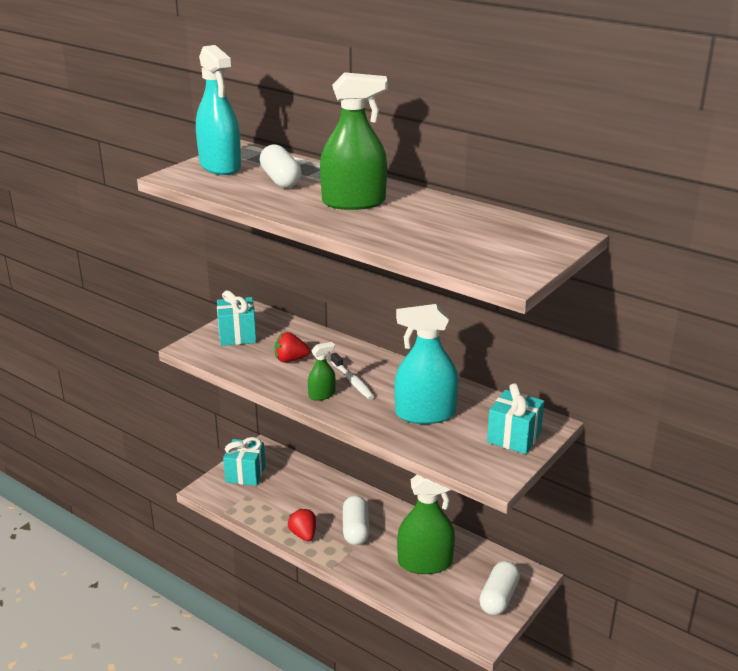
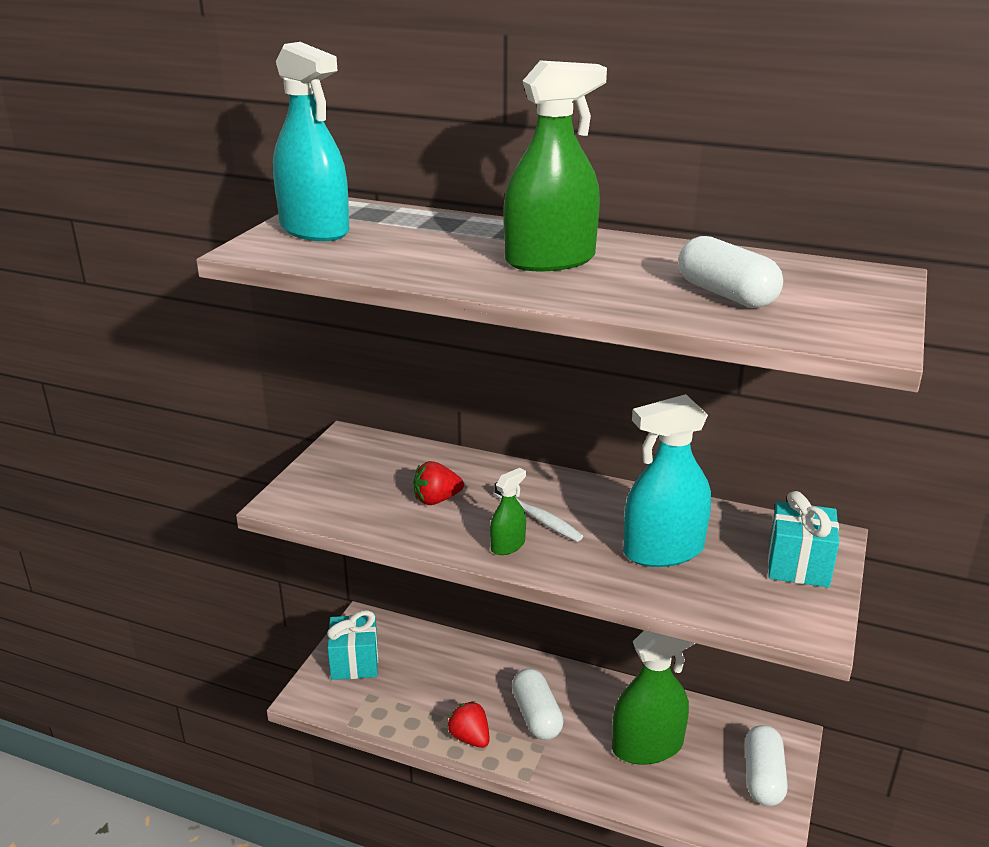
camera: 15 degrees left, 0 degrees up
turquoise gift [217,290,256,346] -> none
white capsule [260,144,302,188] -> white capsule moved to [679,236,783,308]

